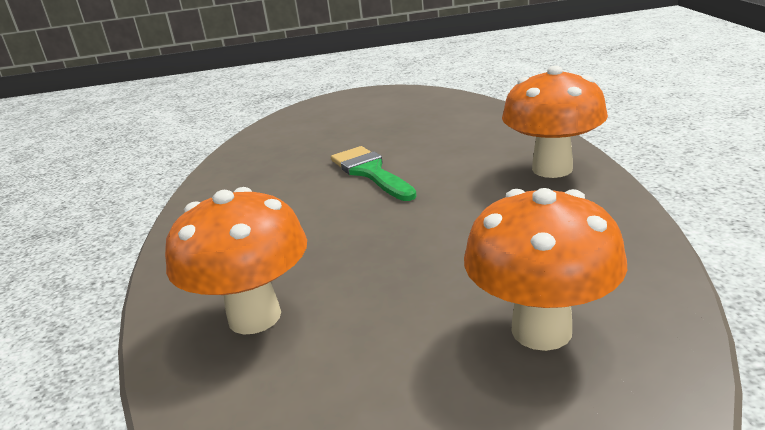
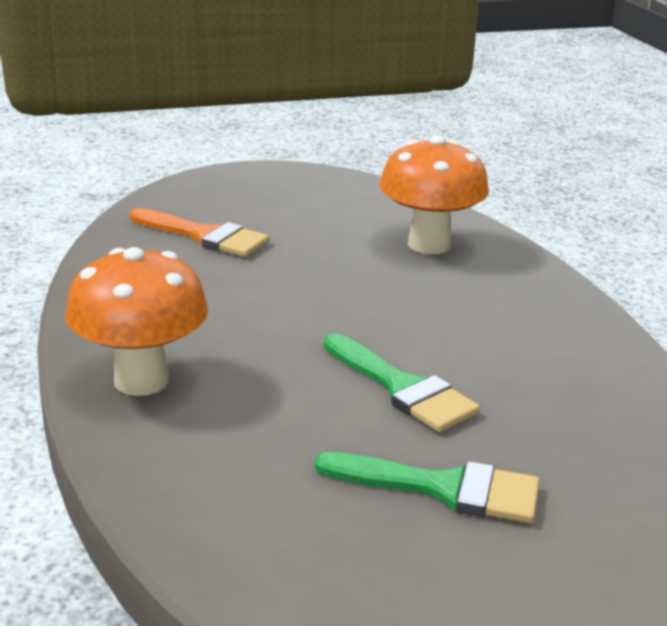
camera: 165 degrees right, 0 degrees up
orange mushroom [464,188,627,351] -> orange brush [130,208,269,257]
none -> green brush [315,452,540,523]

